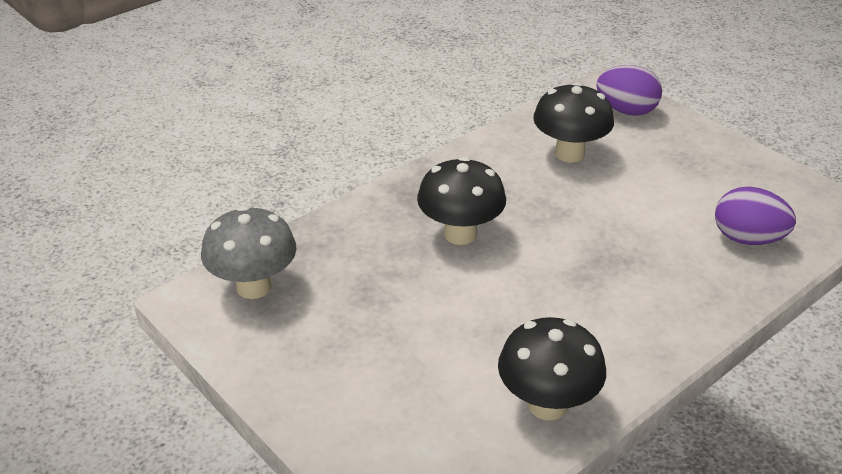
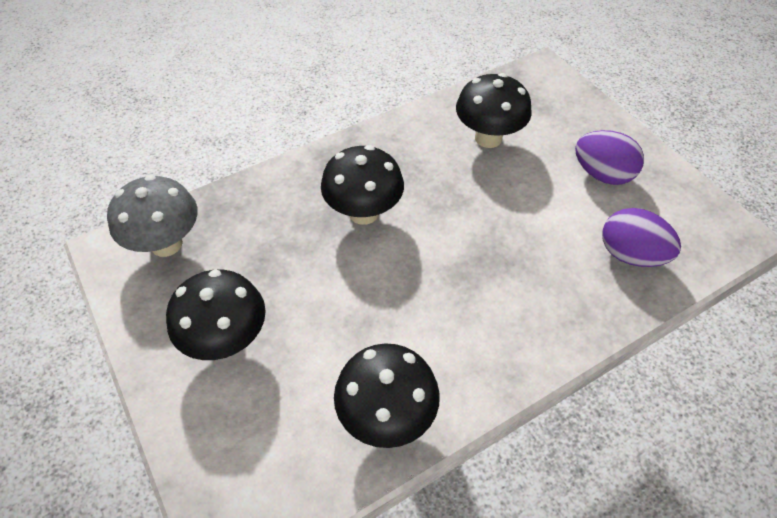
camera: 10 degrees right, 15 degrees up
purple egg [596,65,662,116] -> purple egg moved to [575,130,644,185]
none -> black mushroom [166,270,266,360]

